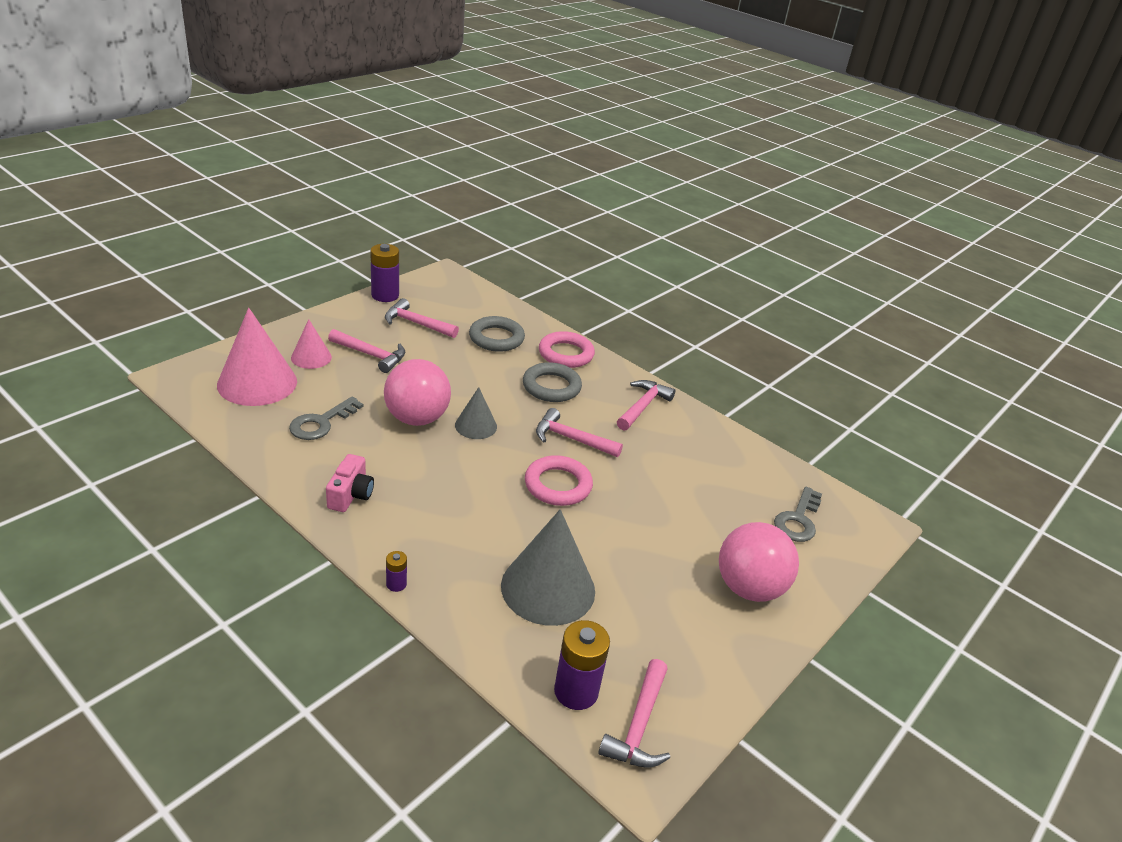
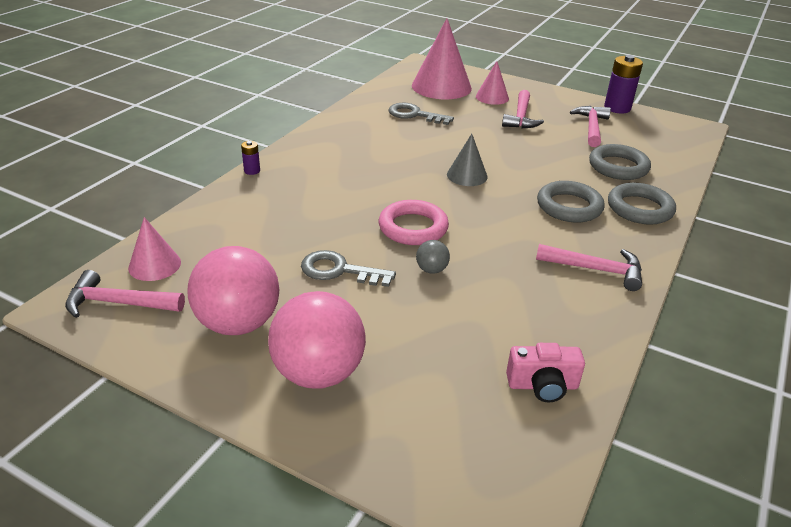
camera: 80 degrees right, 0 degrees up
pink camera [326,454,374,512] -> pink camera moved to [506,343,585,403]
pink ball [384,359,451,426] -> pink ball moved to [187,246,279,335]
grey cone [501,509,595,626] -> none
pink hammer [536,408,623,457] -> none
pink ring [539,331,595,368] -> grey ring [608,183,676,225]
purple battery [554,620,610,710] -> pink cone [128,217,181,281]
grey key [774,486,822,542] -> grey key moved to [301,250,396,287]
none -> grey ball [416,240,450,274]

